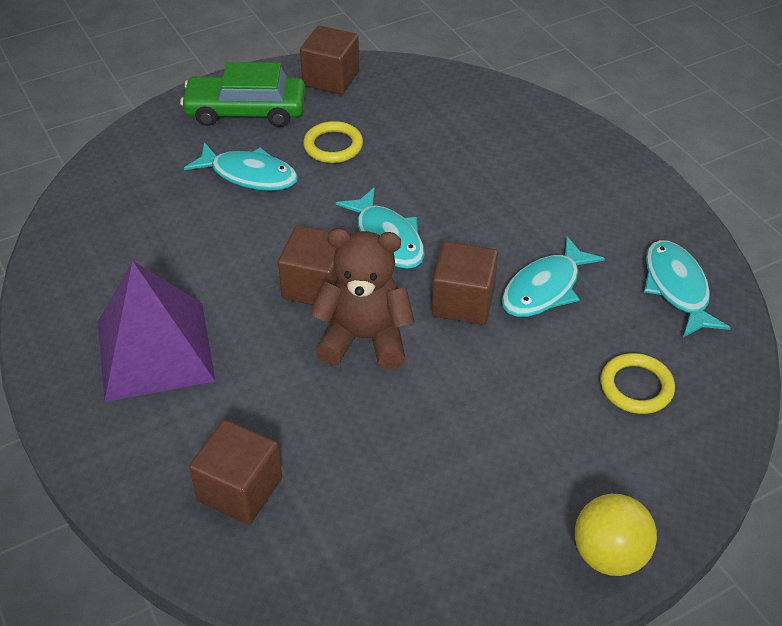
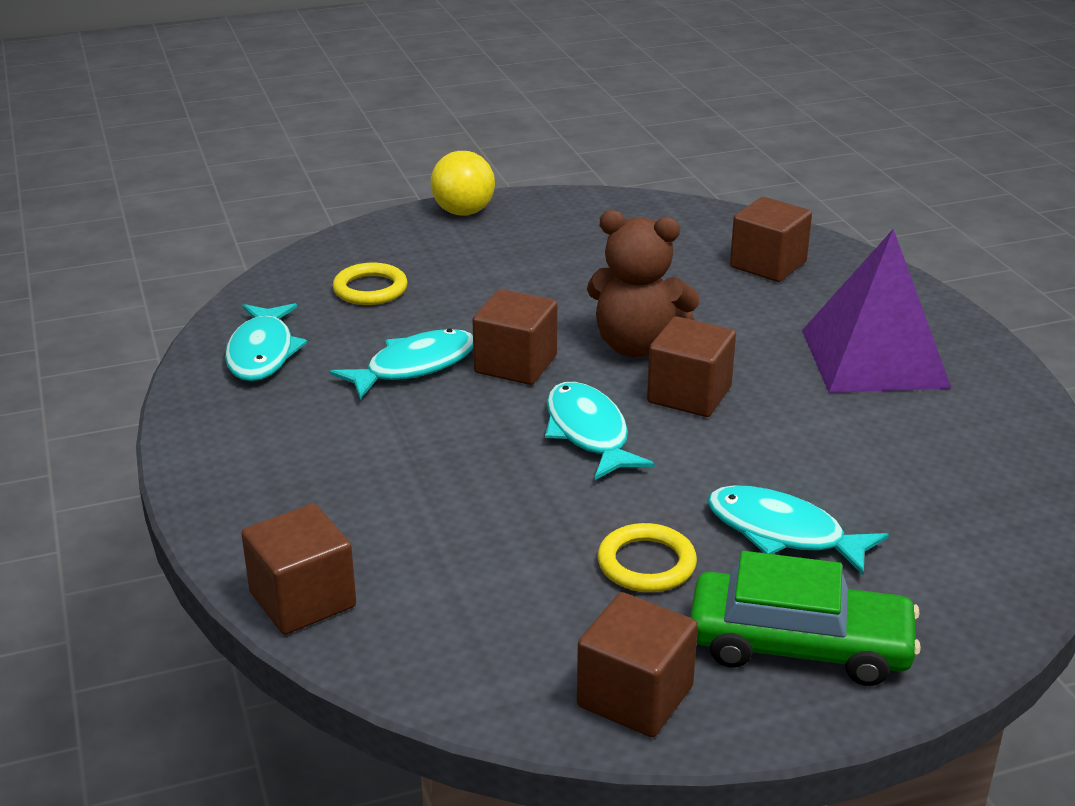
camera: 170 degrees left, 15 degrees down
none -> brown cube [241,503,356,635]

